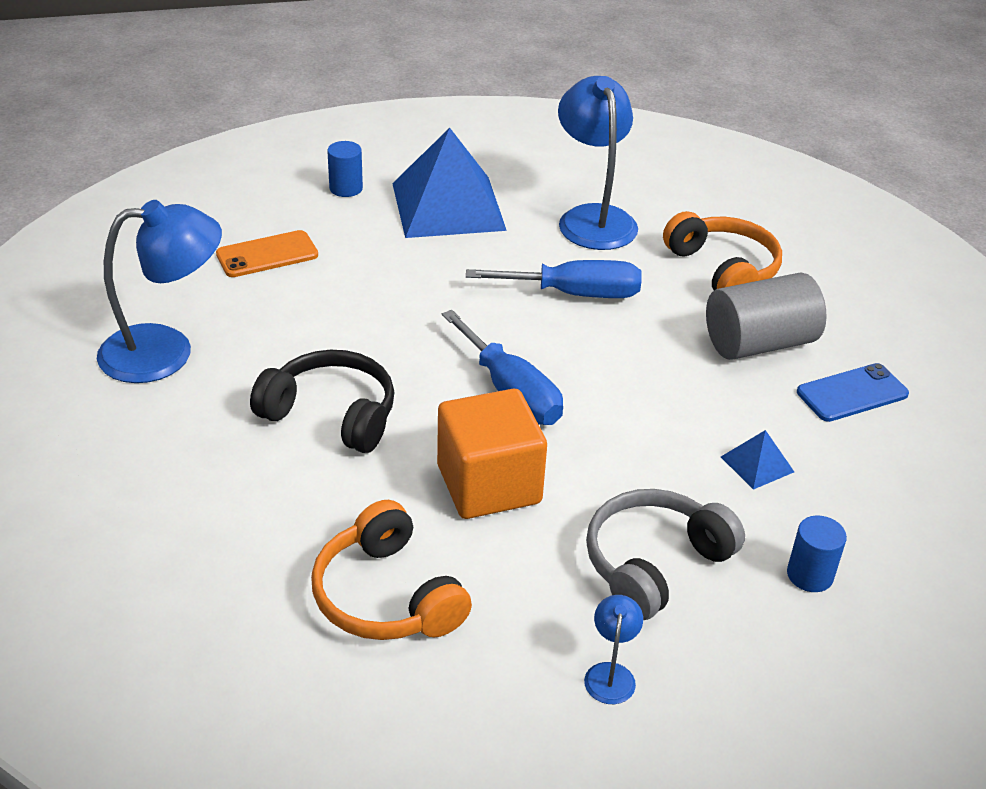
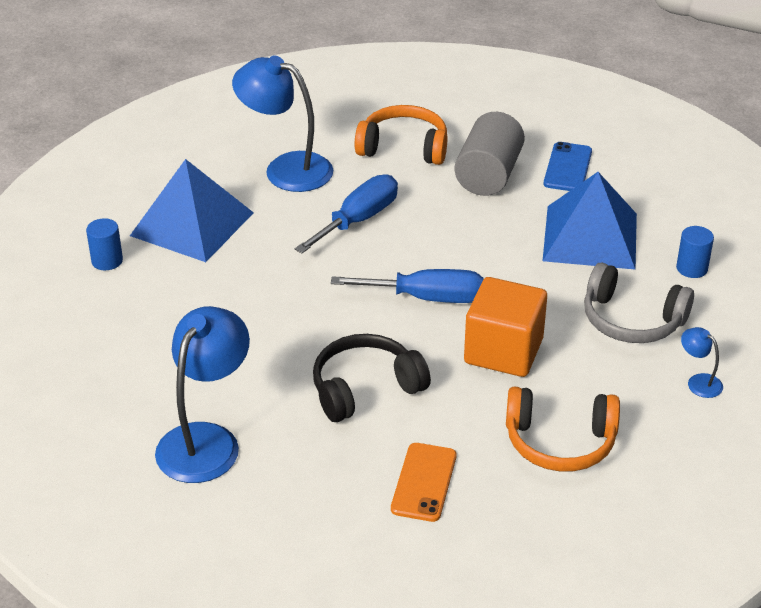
camera: 50 degrees left, 0 degrees up
orange phone [216,230,318,277] -> orange phone moved to [391,443,456,522]
grey headphones [586,489,745,620] -> grey headphones turned 60 degrees counterclockwise [584,263,694,343]
blue pyramid [721,430,794,490] -> blue pyramid [543,172,637,270], size x2.39

